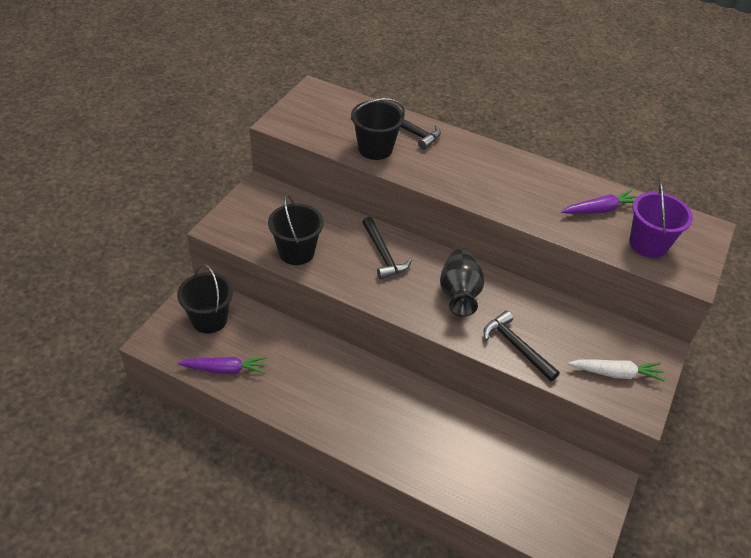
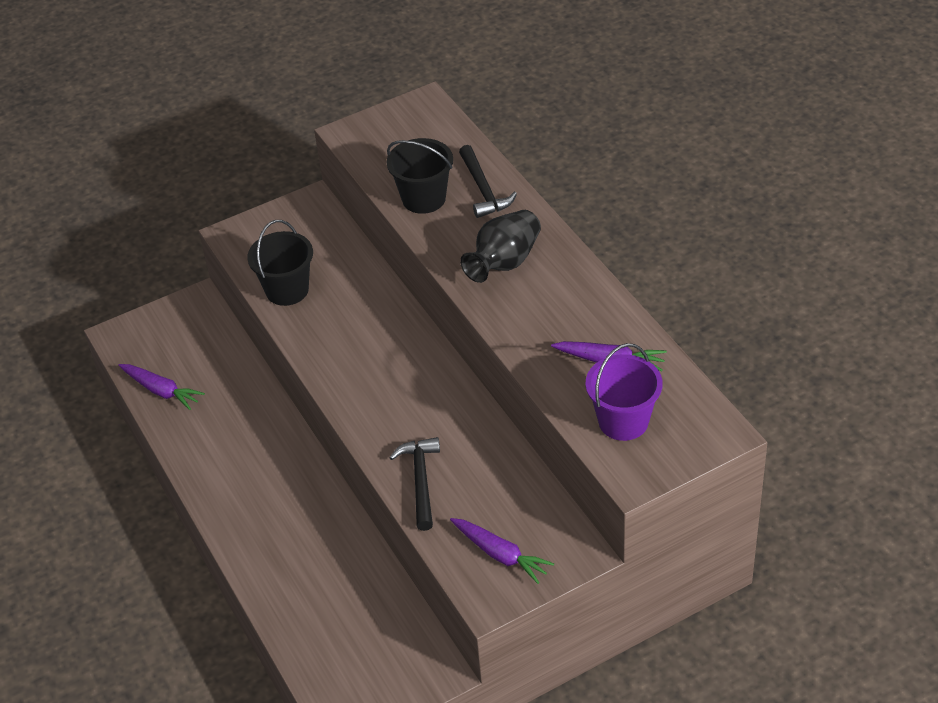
camera: 40 degrees right, 0 degrees up
black bucket [177,264,233,333] -> none
black hammer [362,217,412,279] -> none
black vase [440,248,485,317] -> black vase moved to [460,210,541,283]
white carrot [568,359,665,382] -> purple carrot [450,518,554,584]

